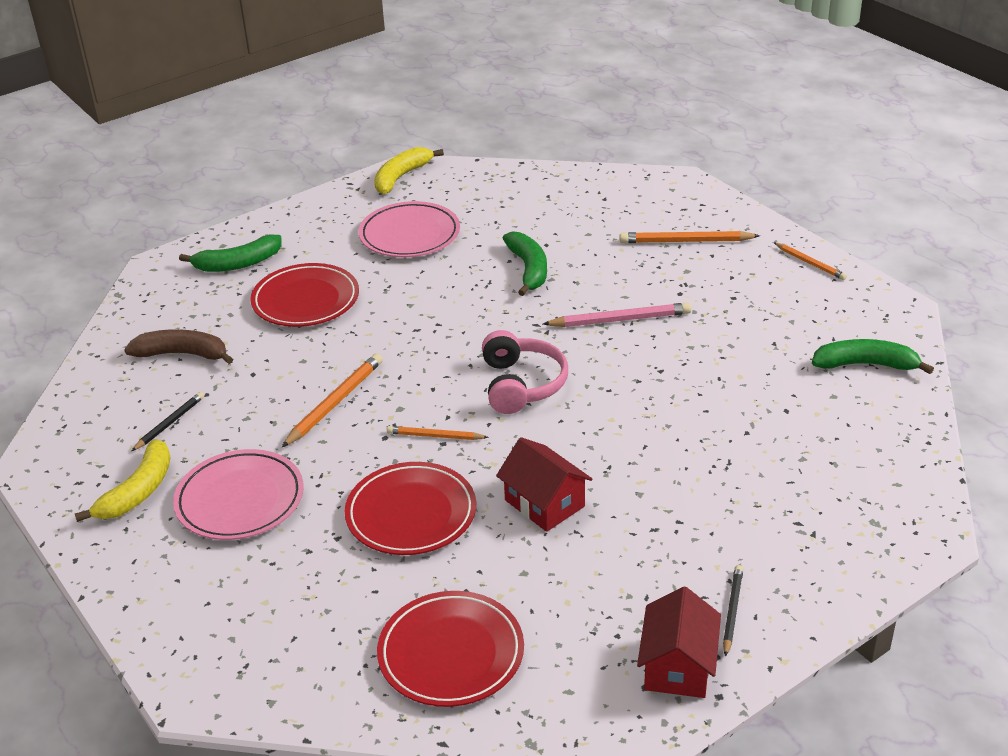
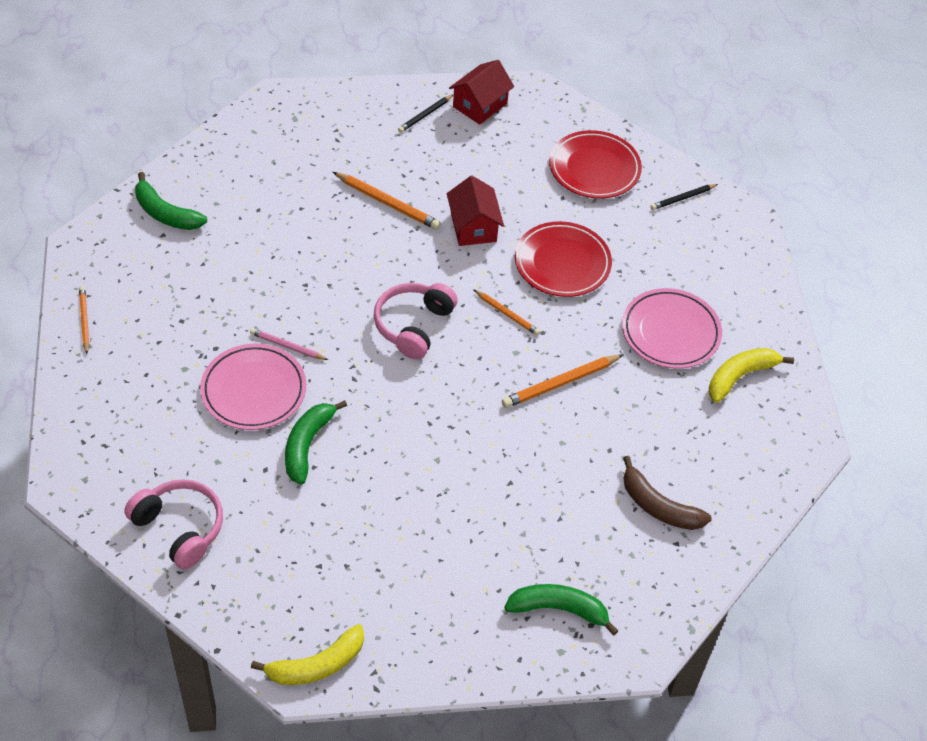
camera: 155 degrees left, 15 degrees up
black pencil [132,392,204,451] -> black pencil moved to [651,184,718,210]
red plate [251,263,359,327] -> none
pink plate [359,201,460,257] -> pink plate moved to [200,344,306,430]
pink pencil [543,302,691,327] -> pink pencil [250,328,328,360], size x0.62
orange pencil [620,231,760,243] -> orange pencil moved to [333,172,441,230]
none -> pink headphones [124,479,223,569]

